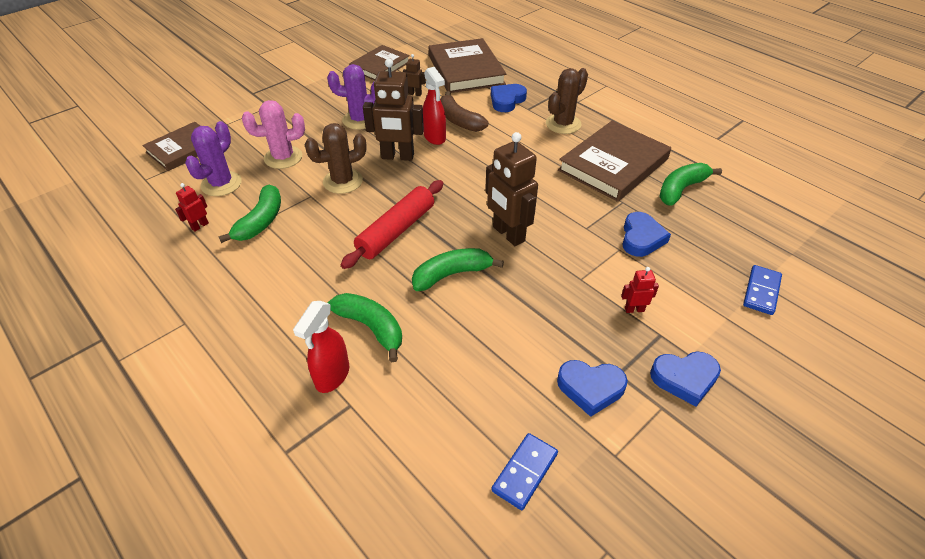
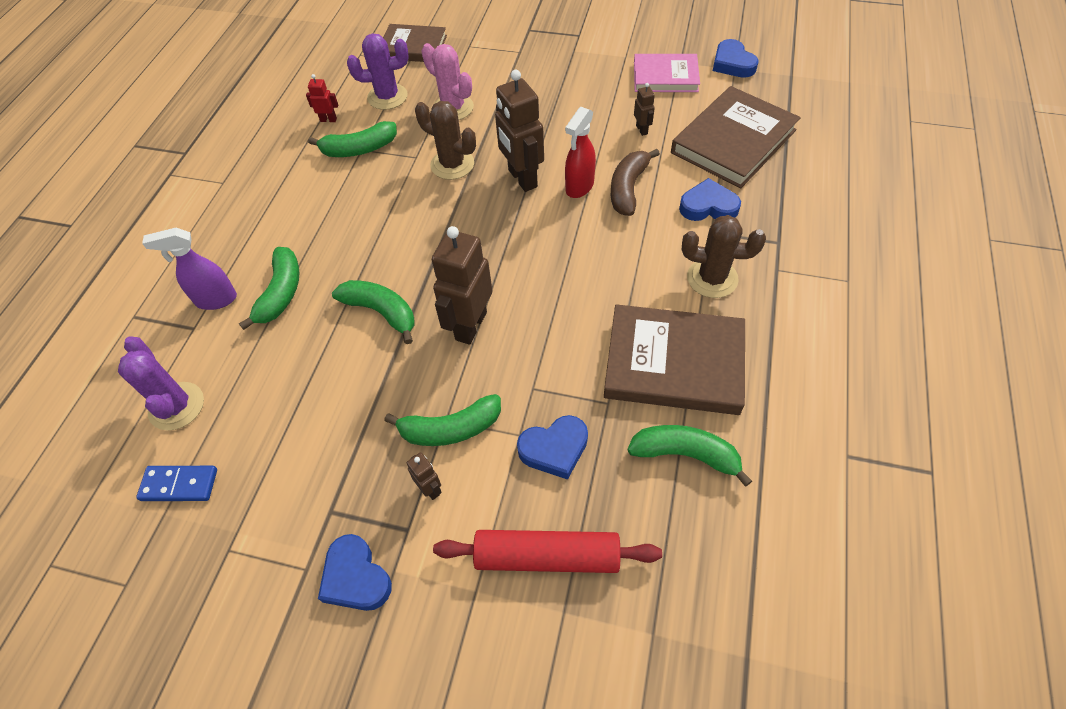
camera: 60 degrees right, 10 degrees up
red spray bottle [293,301,349,393] -> purple spray bottle [142,228,237,310]
purple cactus [327,64,375,130] -> purple cactus moved to [118,336,204,431]
red rolling pin [341,180,443,269] -> red rolling pin moved to [433,530,662,573]
brown book [349,45,410,81] -> pink book [634,54,700,92]
blue heart [557,360,628,417] -> blue heart moved to [713,39,758,78]
red robot [621,267,659,313] -> brown robot [407,452,442,500]
blue domino [743,265,782,315] -> none
none -> green banana [384,394,501,446]

